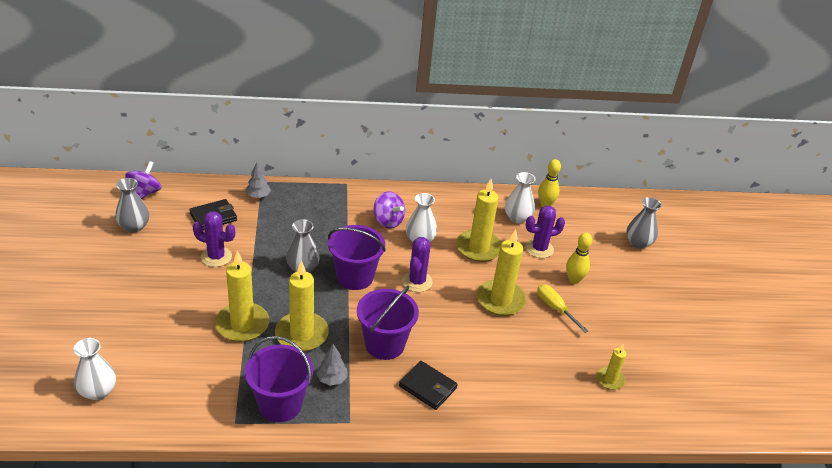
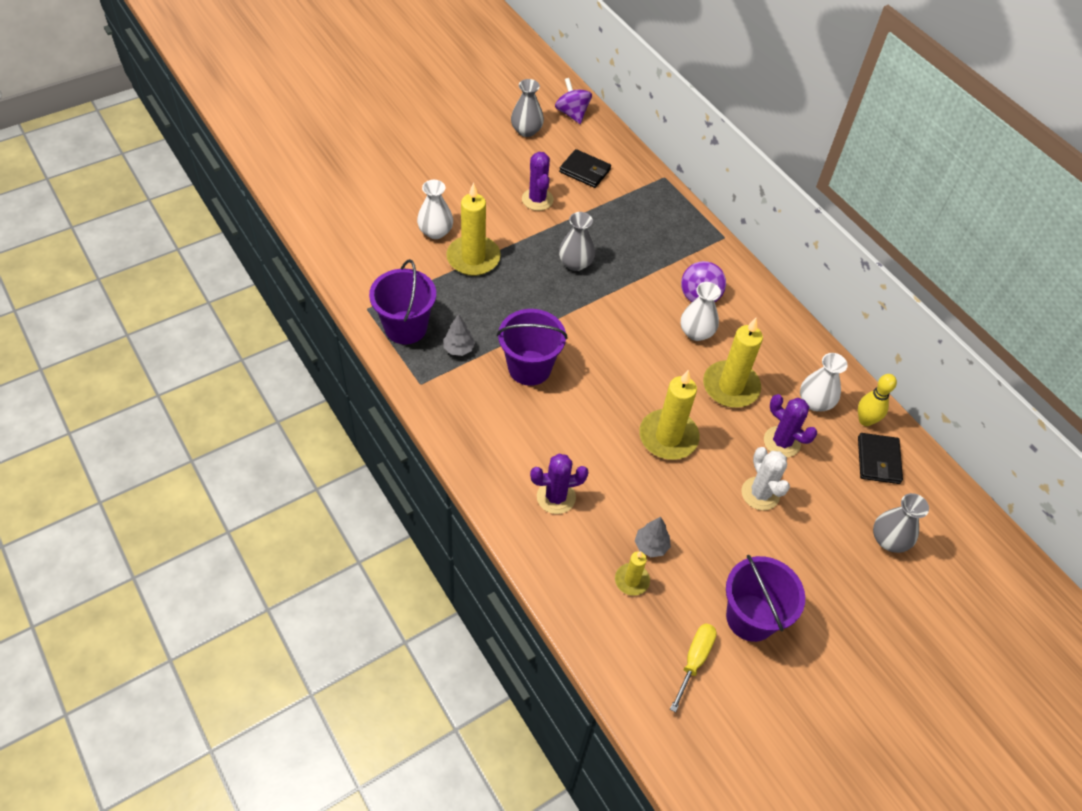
camera: 60 degrees right, 15 degrees up
white vase [73,338,116,400] -> white vase moved to [417,180,453,239]
purple spinning top [125,161,162,199] -> purple spinning top turned 105 degrees counterclockwise [555,78,592,124]
grey tree [246,162,271,198] -> grey tree moved to [635,517,671,557]
yellow candle [275,260,329,352] -> none
purple bucket [328,225,386,290] -> purple bucket moved to [726,555,805,642]
black wallet [399,361,458,410] -> black wallet moved to [858,433,903,484]
purple cactus [402,237,433,292] -> purple cactus moved to [530,454,589,514]
yellow screwdriver [537,284,588,333] -> yellow screwdriver moved to [670,623,717,713]
yellow bowling pin [566,233,592,284] -> white cactus [742,447,790,510]

